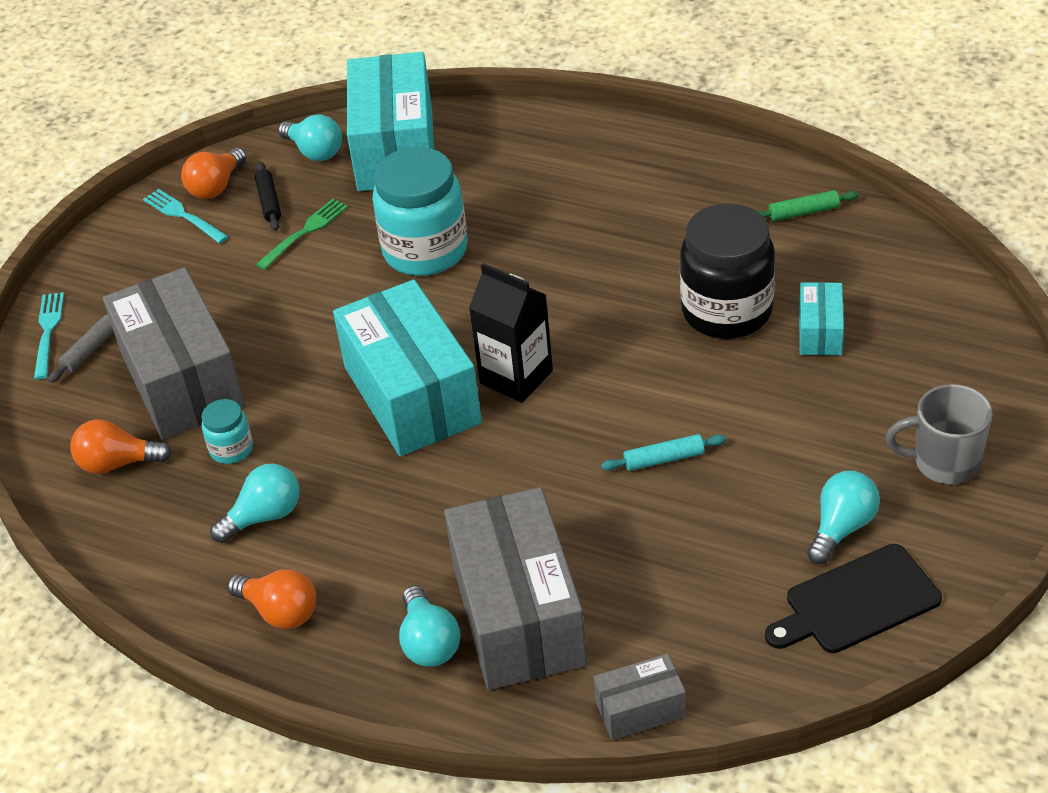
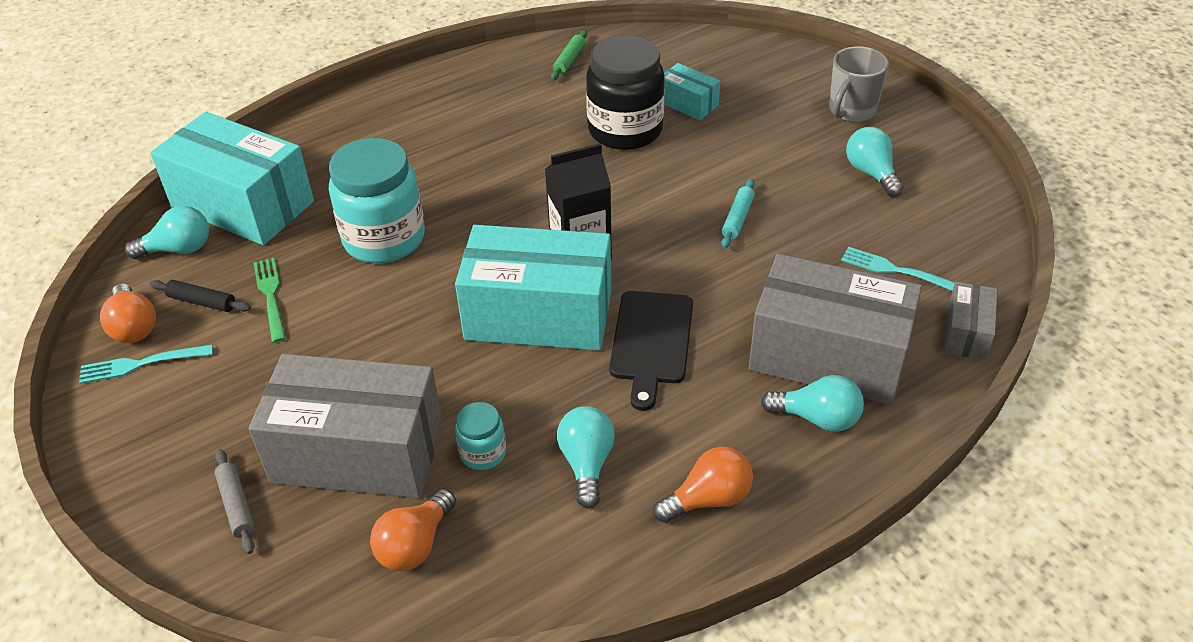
camera: 60 degrees left, 0 degrees up
turquoise fork [34,292,64,379] -> turquoise fork moved to [841,247,955,291]
black cutting board [765,544,942,653] -> black cutting board moved to [609,291,693,411]

